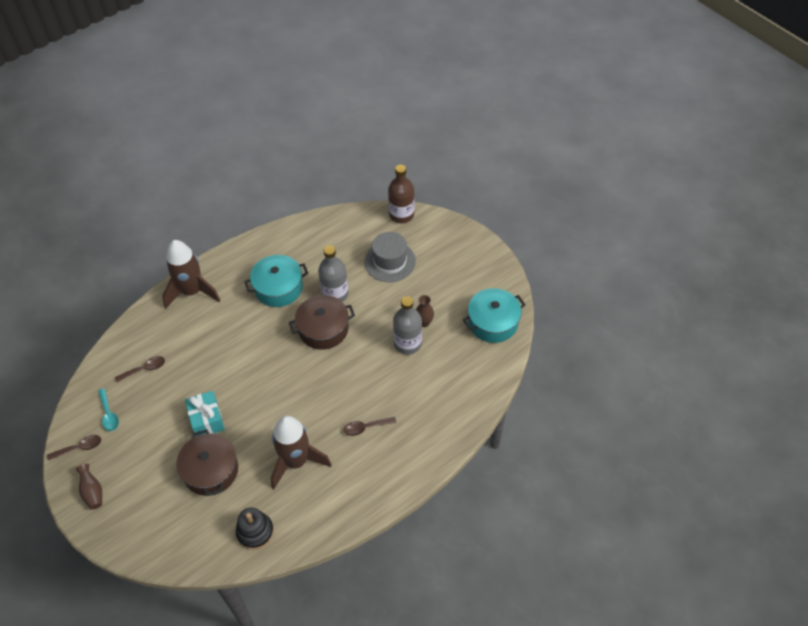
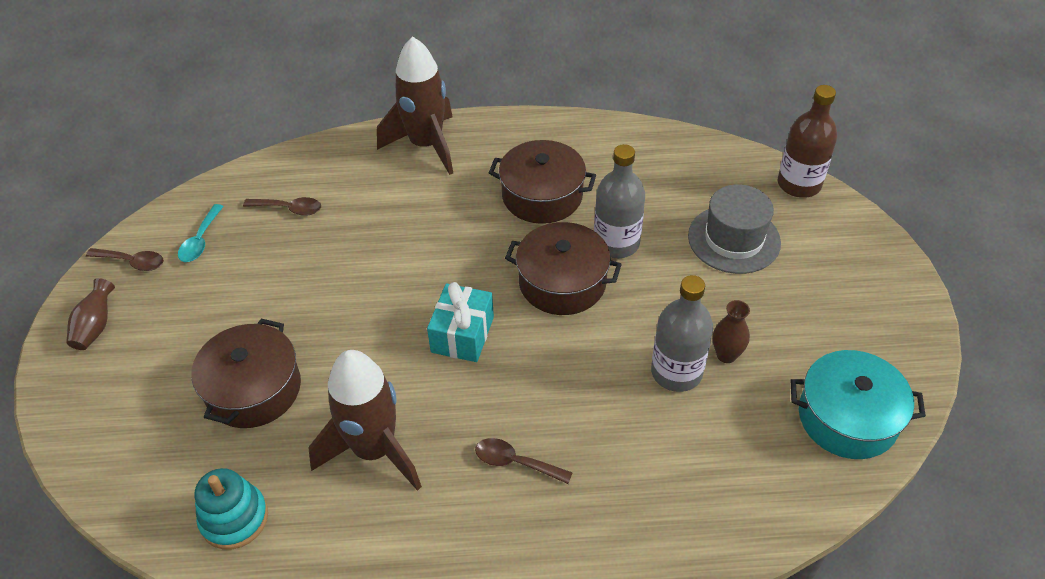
camera: 35 degrees right, 5 degrees down
turquoise gift [185,391,225,436] -> turquoise gift moved to [427,282,494,362]
black stacking toy [236,507,274,550] -> turquoise stacking toy [194,468,268,549]
turquoise pot [244,255,308,307] -> brown pot [489,140,596,224]

